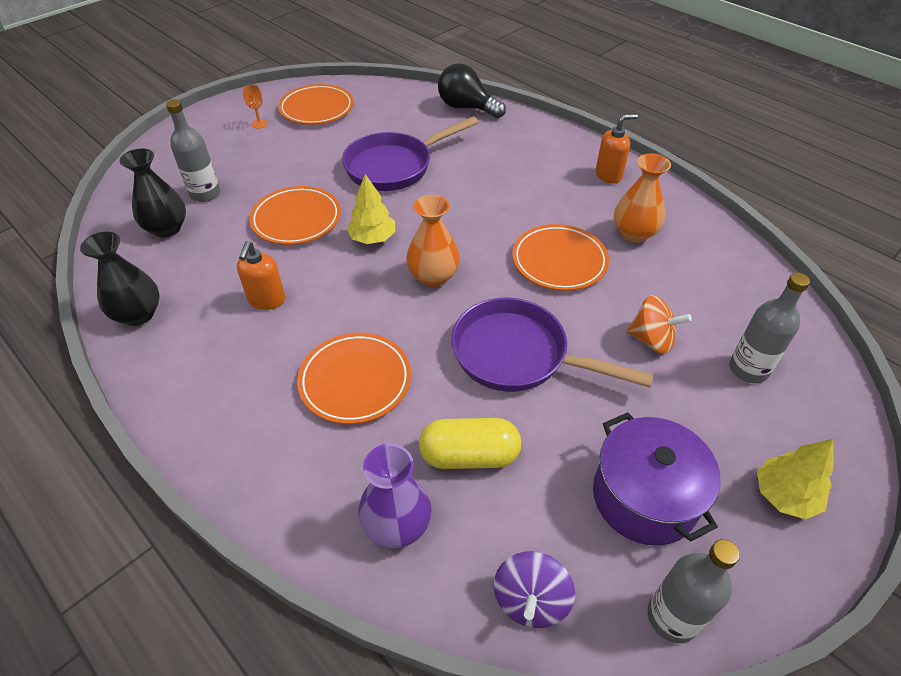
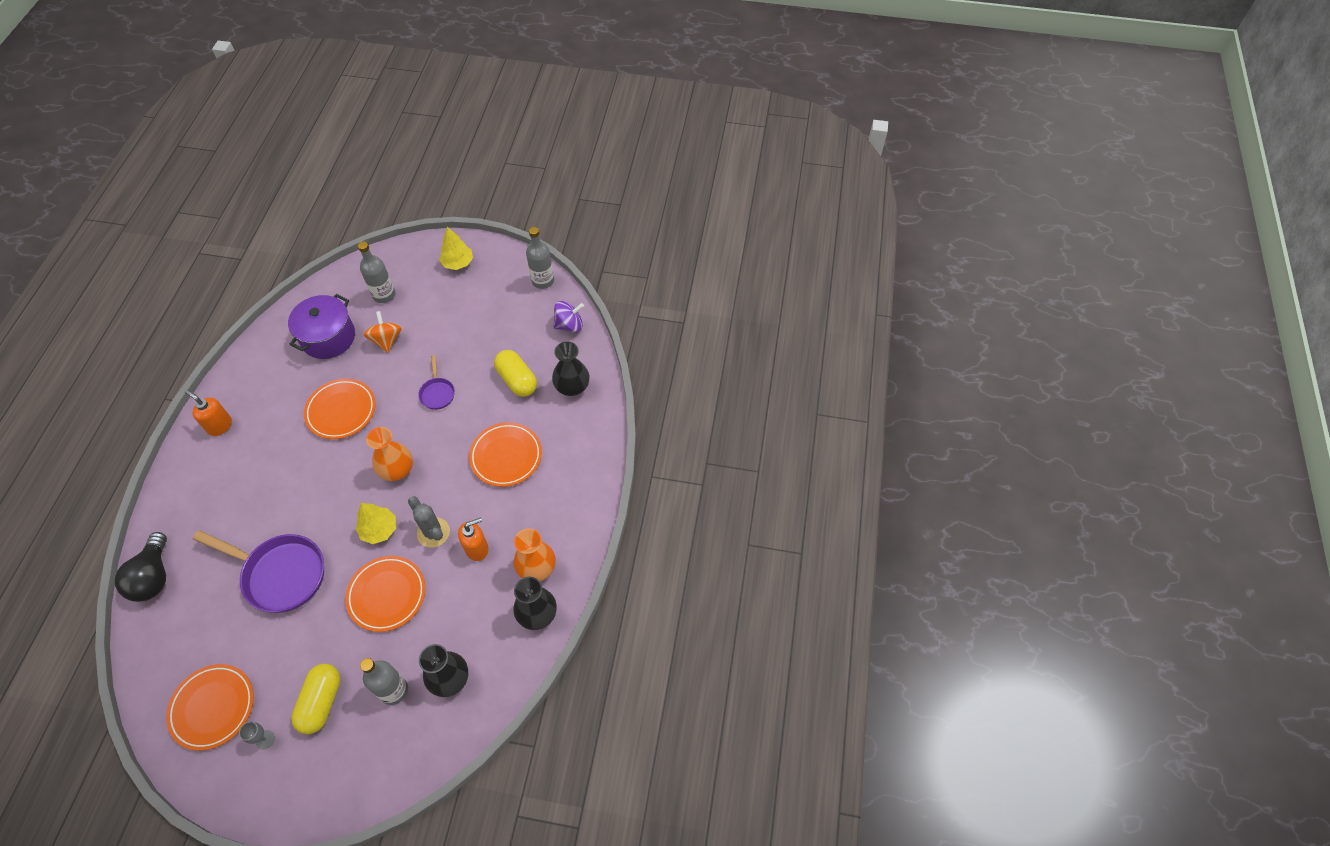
camera: 125 degrees left, 10 degrees up
orange goblet [243,85,268,129] -> grey goblet [239,722,275,749]
purple vase [358,444,432,548] -> black vase [552,342,589,396]
purple pan [451,298,654,392] -> purple pan [418,355,455,410], size x0.49
purple pot [593,412,721,545] -> purple pot moved to [288,294,355,359]
orange vase [614,153,671,243] -> orange vase moved to [514,528,556,581]
none -> yellow capsule [291,664,341,734]
none -> grey cactus [408,496,450,548]

